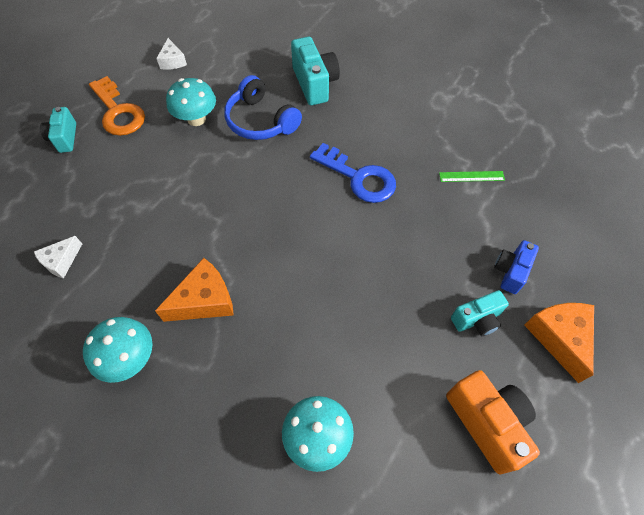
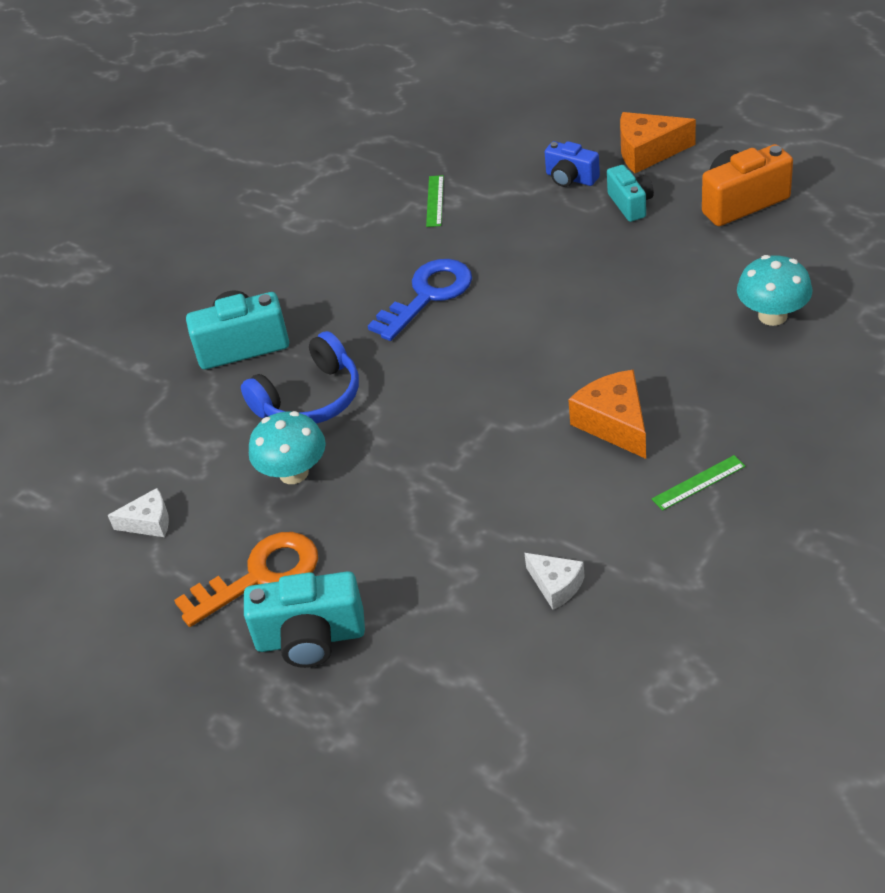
camera: 80 degrees left, 15 degrees down
turquoise camera [40,107,76,153] -> turquoise camera [244,571,365,668], size x1.59
turquoise mushroom [83,317,153,383] -> green ruler [652,455,745,511]

